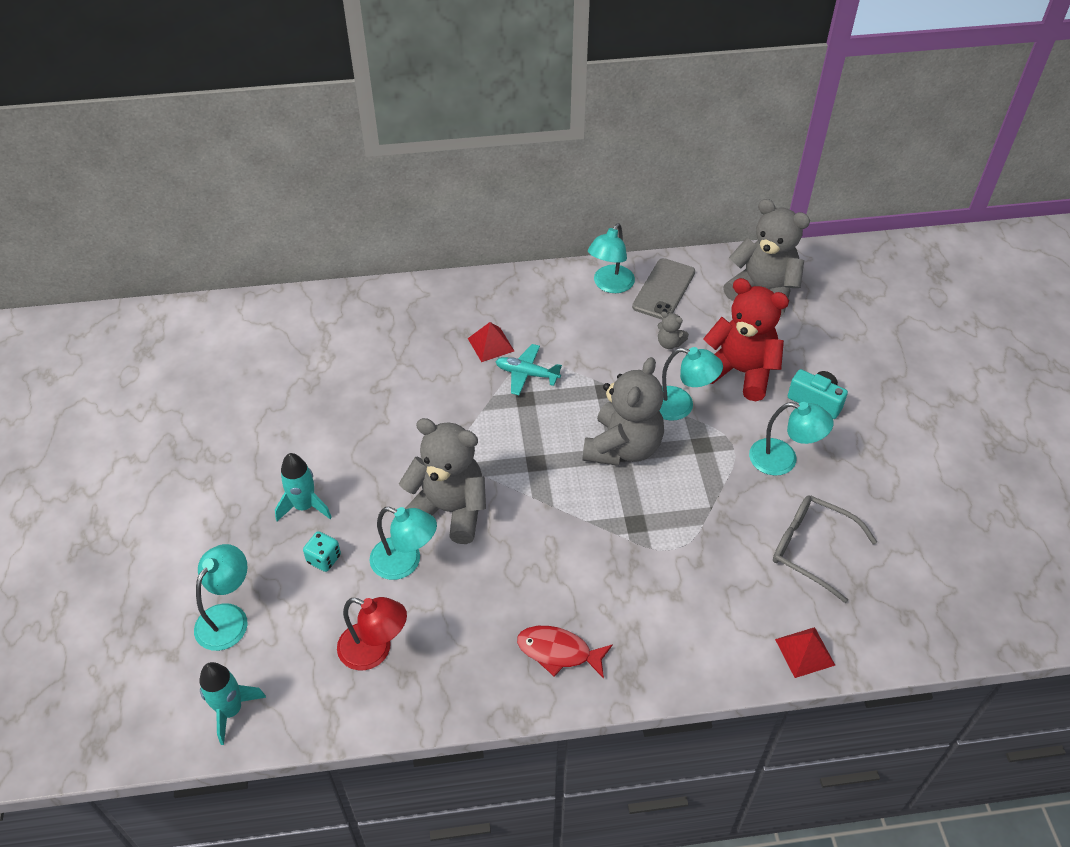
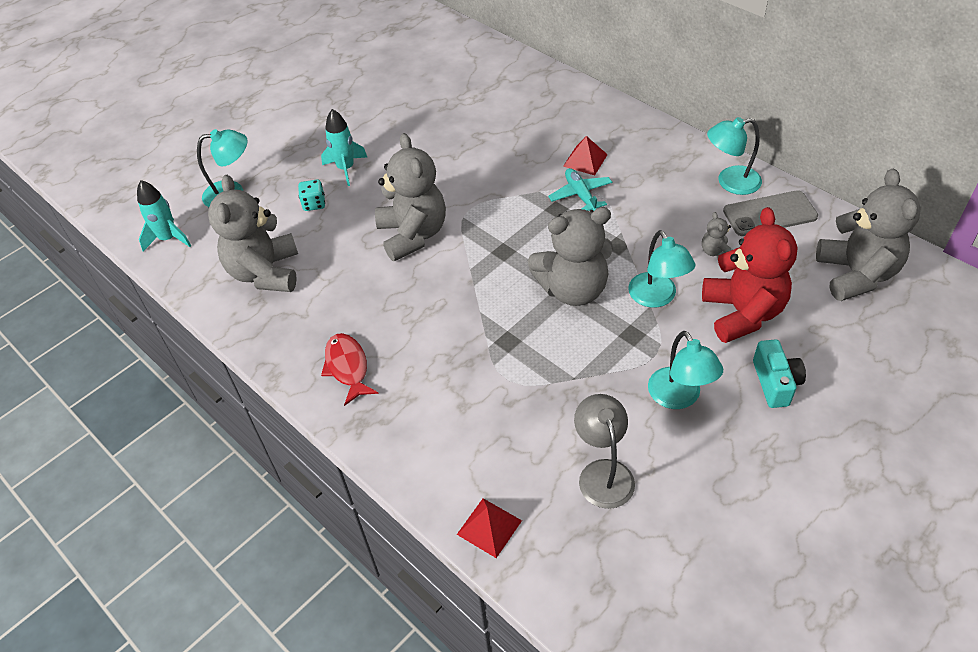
camera: 55 degrees right, 0 degrees up
red lamp [337,597,407,670] -> grey teddy bear [208,175,298,292]
turquoise lamp [370,507,437,580] -> none
grey glasses [773,495,877,603] -> grey lamp [574,394,635,509]

